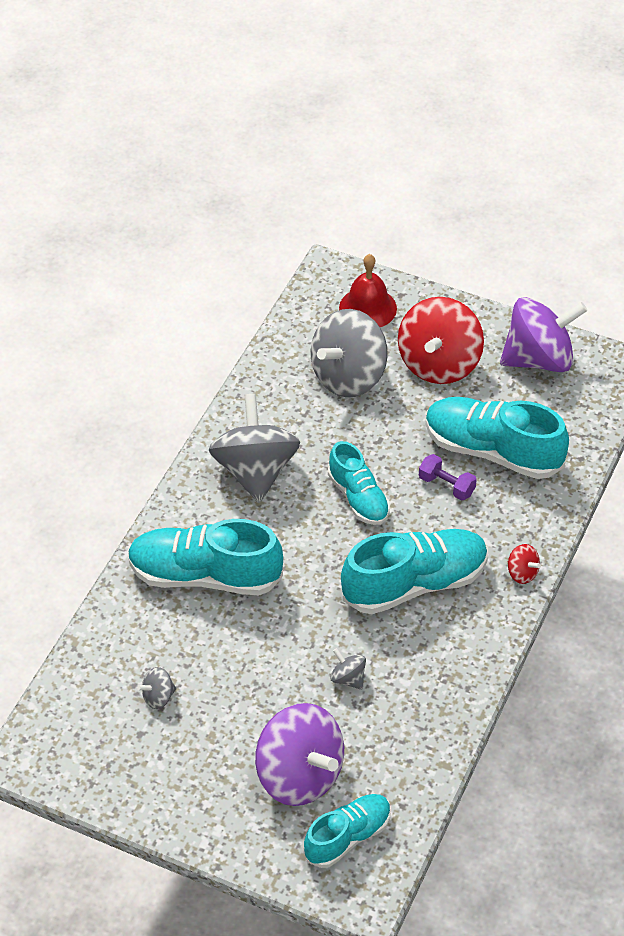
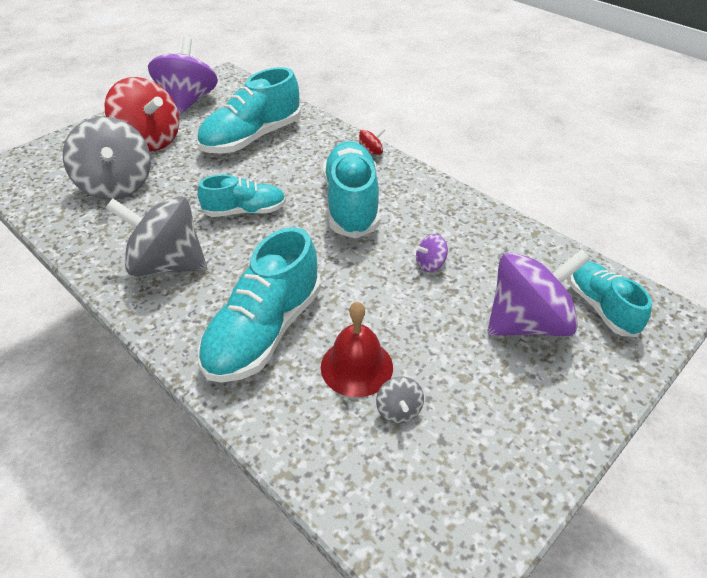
camera: 70 degrees left, 5 degrees down
grey spinning top [330,648,366,690] -> purple spinning top [415,234,448,272]
red bell [339,254,397,327] -> red bell moved to [321,302,393,397]
purple dumbbell [419,454,477,500] -> none

